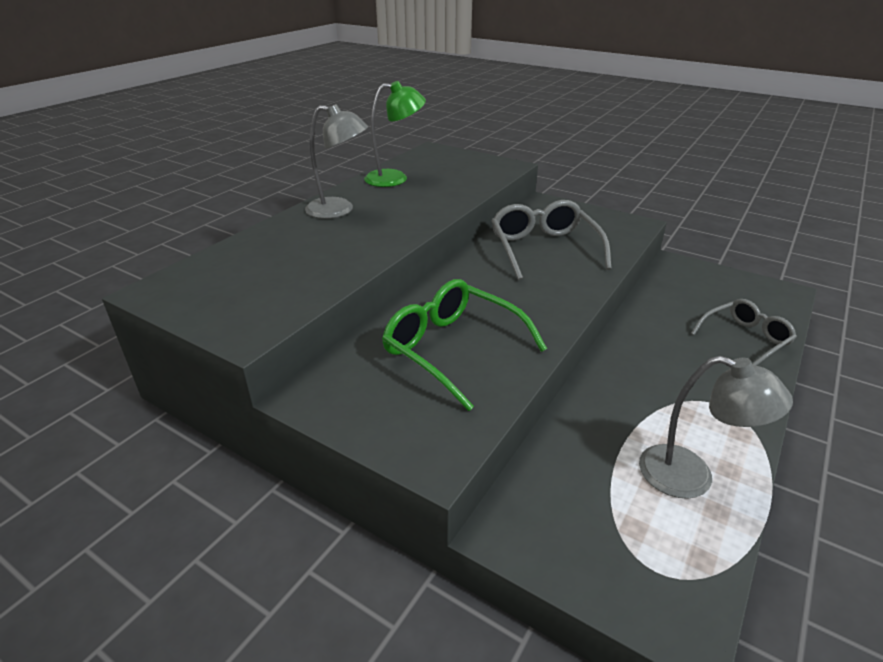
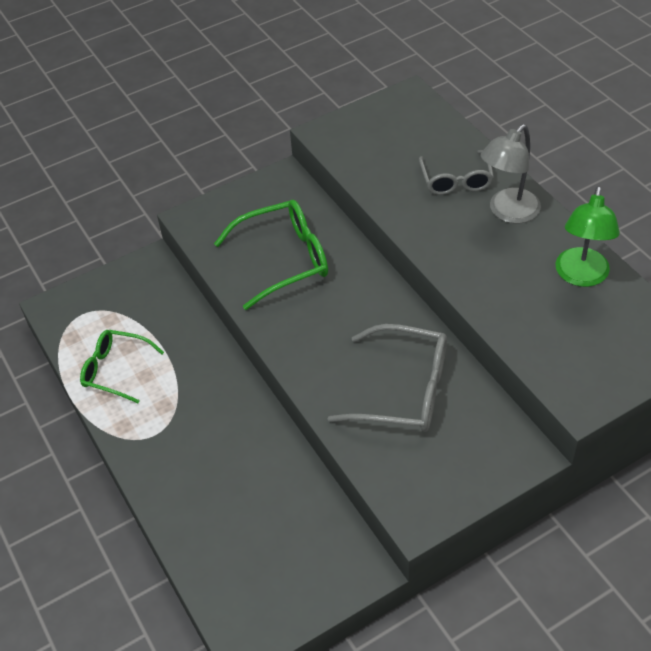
camera: 120 degrees right, 15 degrees up
grey lamp [639,356,793,499] -> green glasses [80,330,164,403]
grey glasses [691,299,797,366] -> grey glasses moved to [419,150,494,195]

